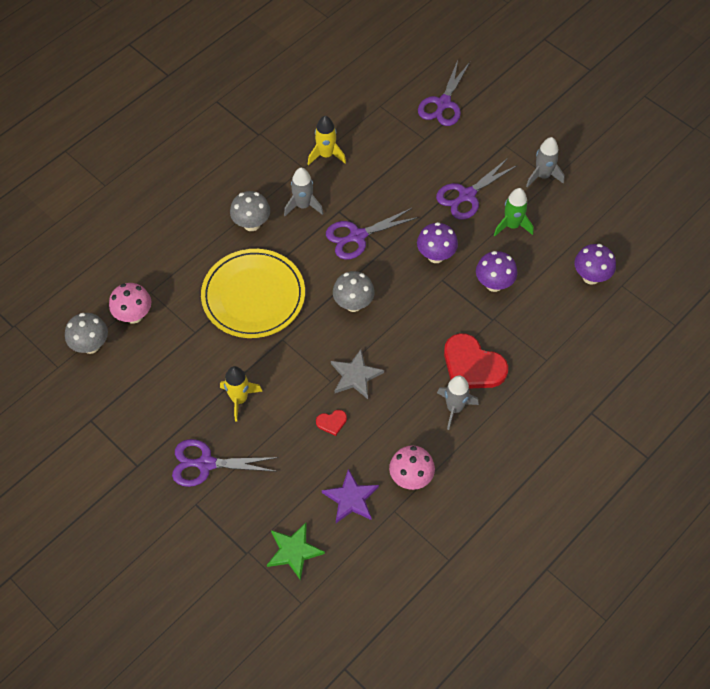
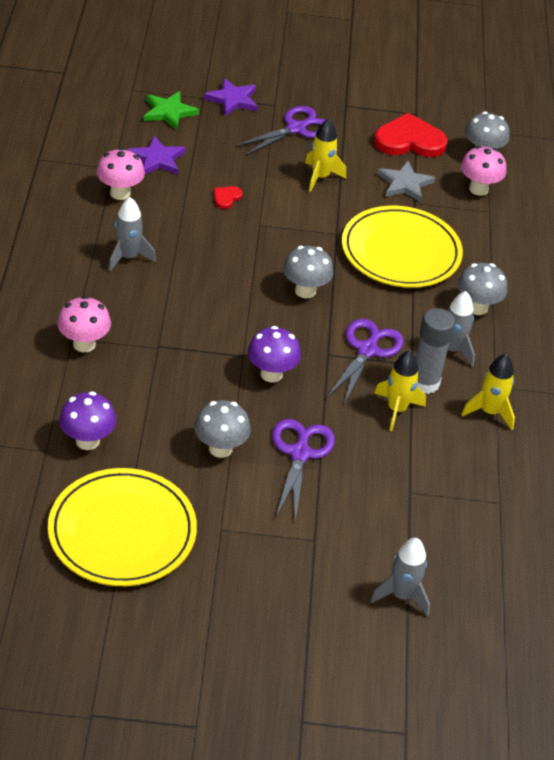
camera: 135 degrees right, 15 degrees down
grey star [331,349,384,399] -> grey star moved to [377,161,436,202]
purple scissors [418,60,470,126] -> none
red heart [444,333,508,389] -> red heart moved to [374,113,448,157]
purple mushroom [476,251,517,292] -> none
green rocket [494,188,534,236] -> grey mushroom [194,400,251,458]
grey rocket [526,137,565,187] -> grey rocket moved to [370,538,430,616]
none -> yellow plate [48,468,197,586]
none -> pink mushroom [57,296,111,352]
none -> purple star [204,78,258,116]
none -> yellow rocket [374,350,426,431]
none -> grey glue stick [416,308,455,394]

